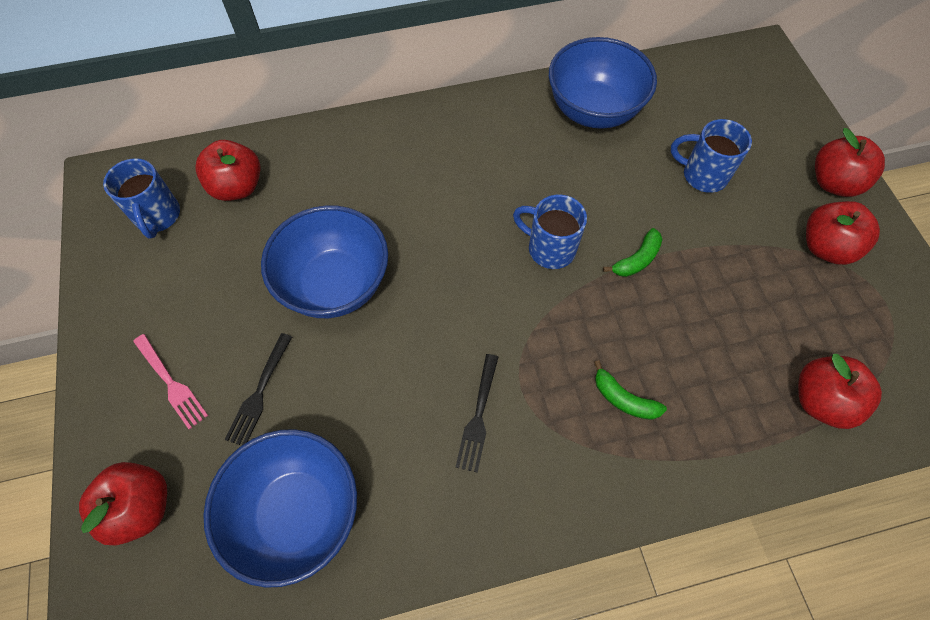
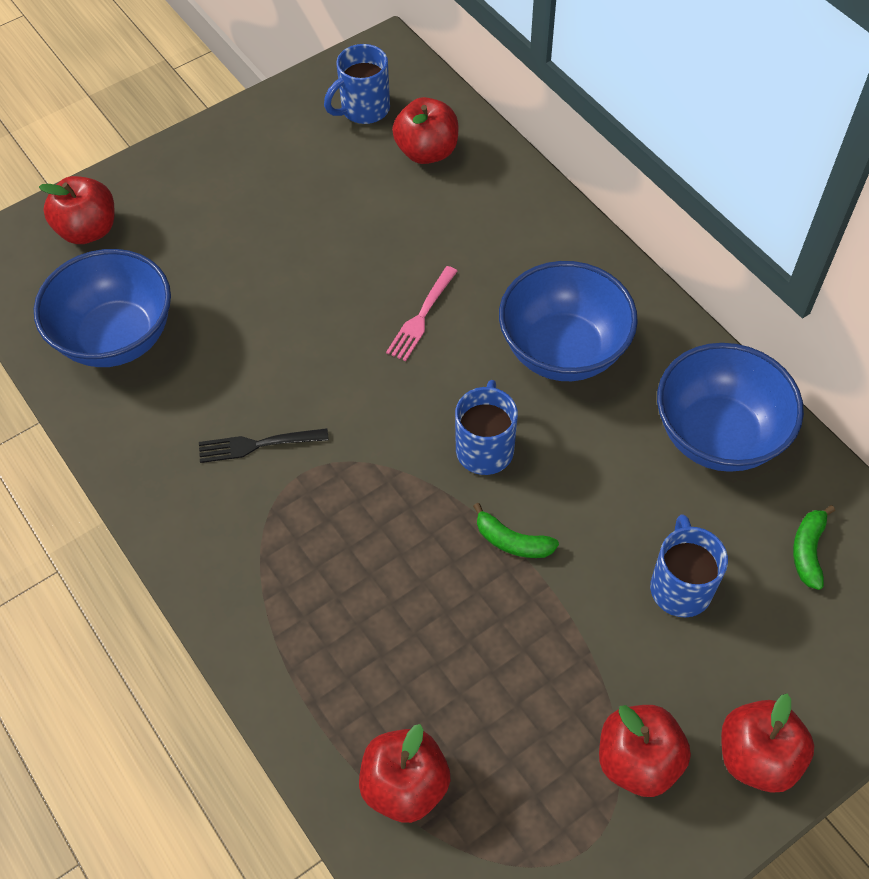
camera: 70 degrees right, 5 degrees down
pink fork [133,334,208,430] -> pink fork moved to [386,266,457,361]
black fork [225,333,292,445] -> none
blue bowl [261,205,388,318] -> blue bowl moved to [499,261,638,381]
green banana [594,360,667,420] -> green banana moved to [793,505,835,590]

